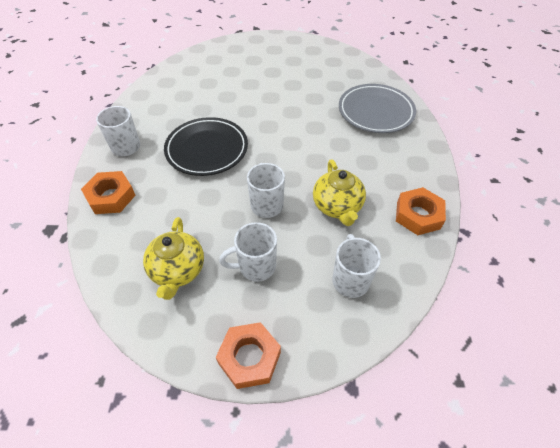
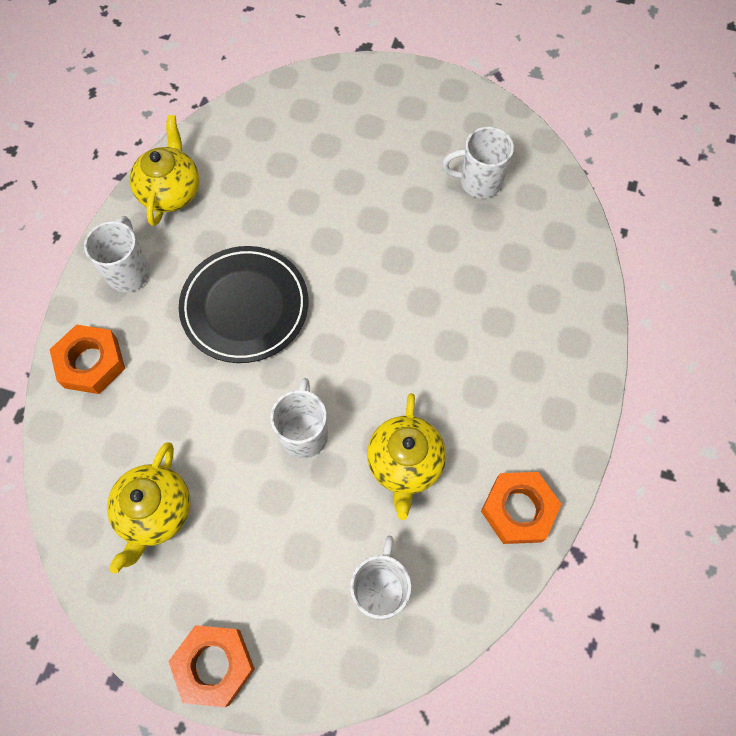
camera: 15 degrees right, 15 degrees up
white mug [219,222,277,282] -> white mug moved to [442,127,514,198]
grey plate [339,84,416,133] -> none
none -> yellow teapot [130,115,200,226]

